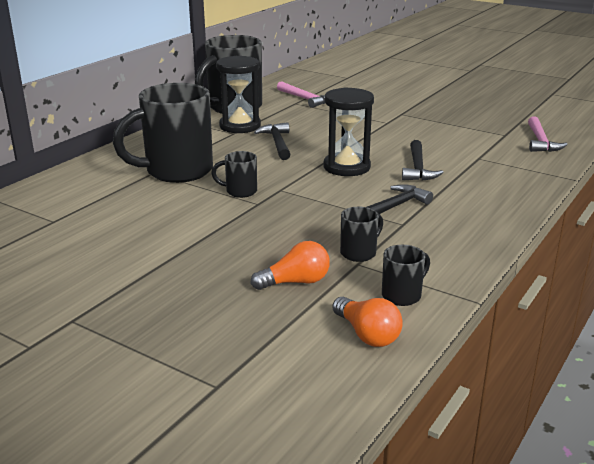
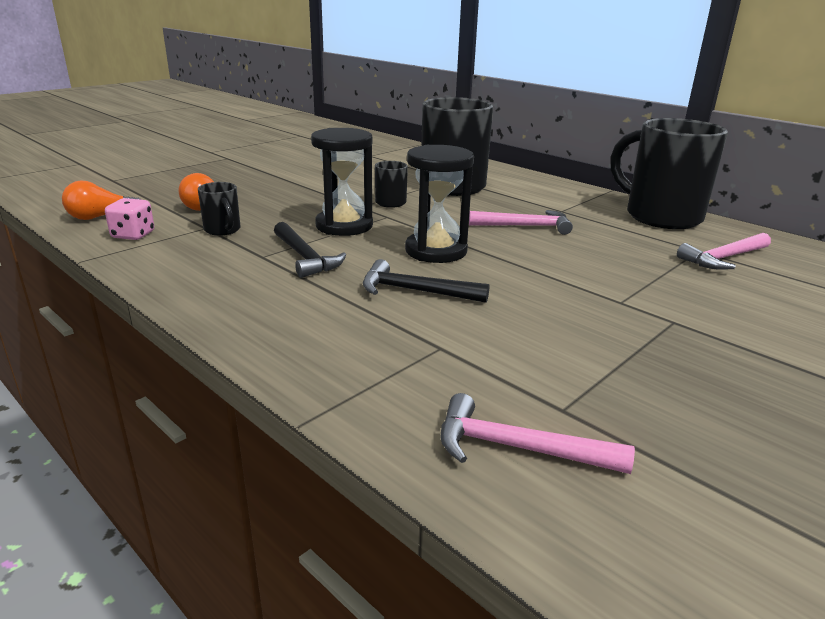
camera: 100 degrees right, 0 degrees up
black hourglass [216,56,261,133] -> black hourglass moved to [311,128,373,236]
black hammer [254,122,291,160] -> pink hammer [469,210,573,235]
black mug [382,245,430,306] -> pink dice [105,198,154,240]

